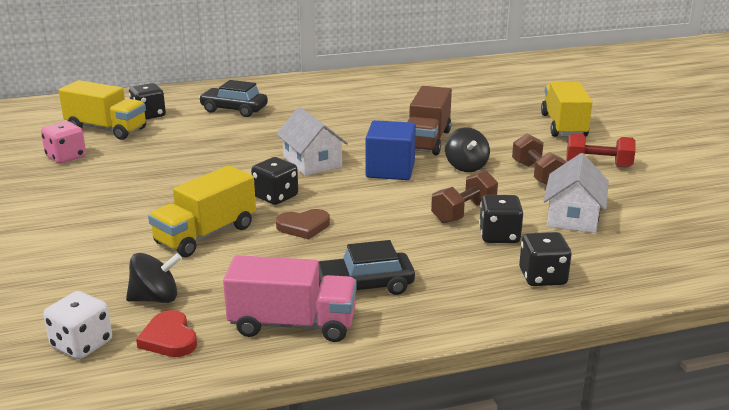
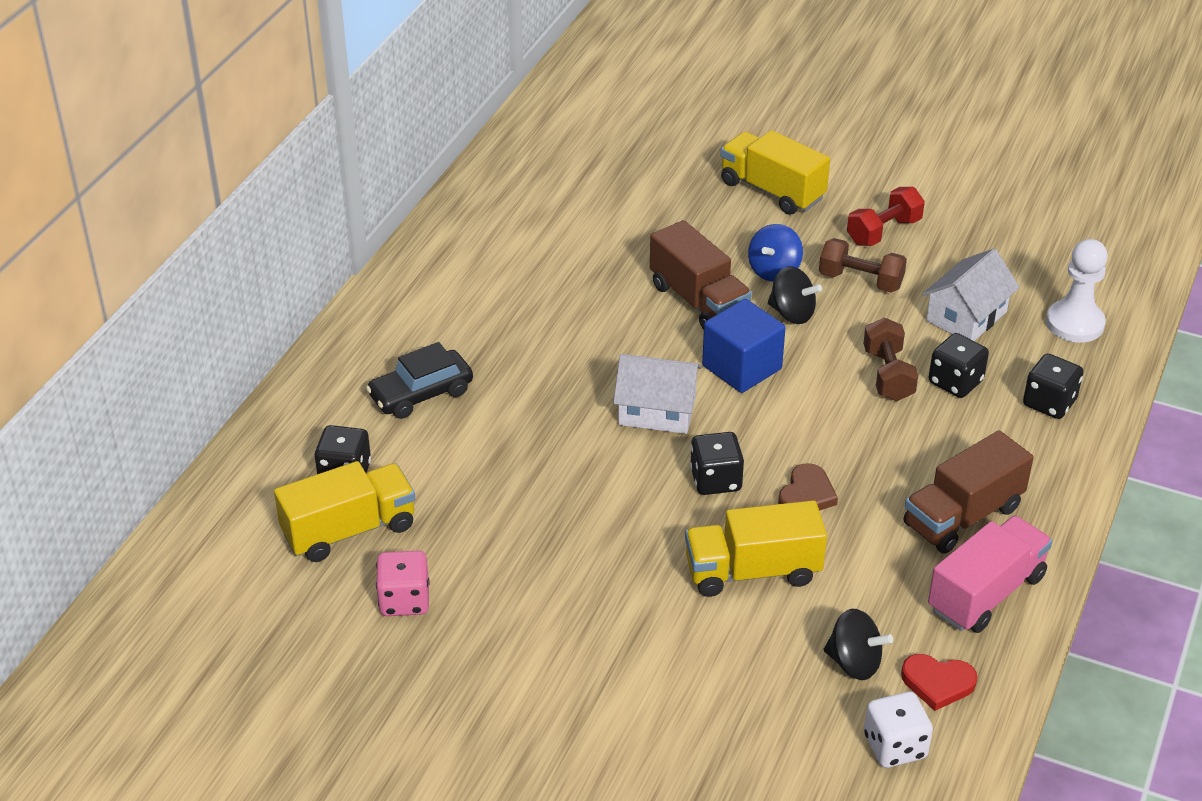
camera: 50 degrees left, 15 degrees up
black spinning top [126,253,182,303] -> black spinning top turned 90 degrees clockwise [823,609,893,680]
yellow truck [148,166,256,257] -> yellow truck turned 90 degrees clockwise [685,500,827,597]
black car [318,240,415,295] -> brown truck [903,430,1034,554]
white house [543,153,609,233] -> white house turned 75 degrees clockwise [922,248,1020,341]
none -> blue spinning top [748,224,803,282]
none -> white pawn [1046,239,1108,343]

